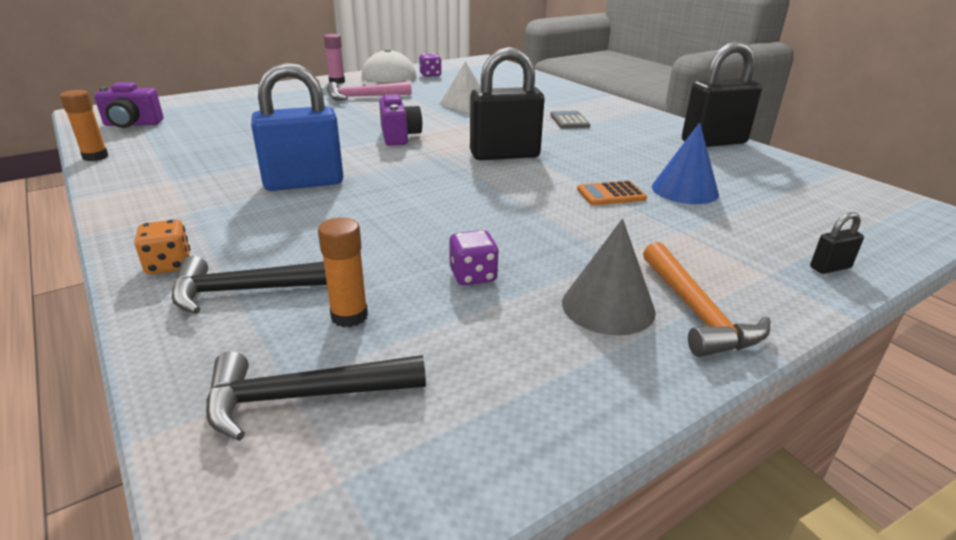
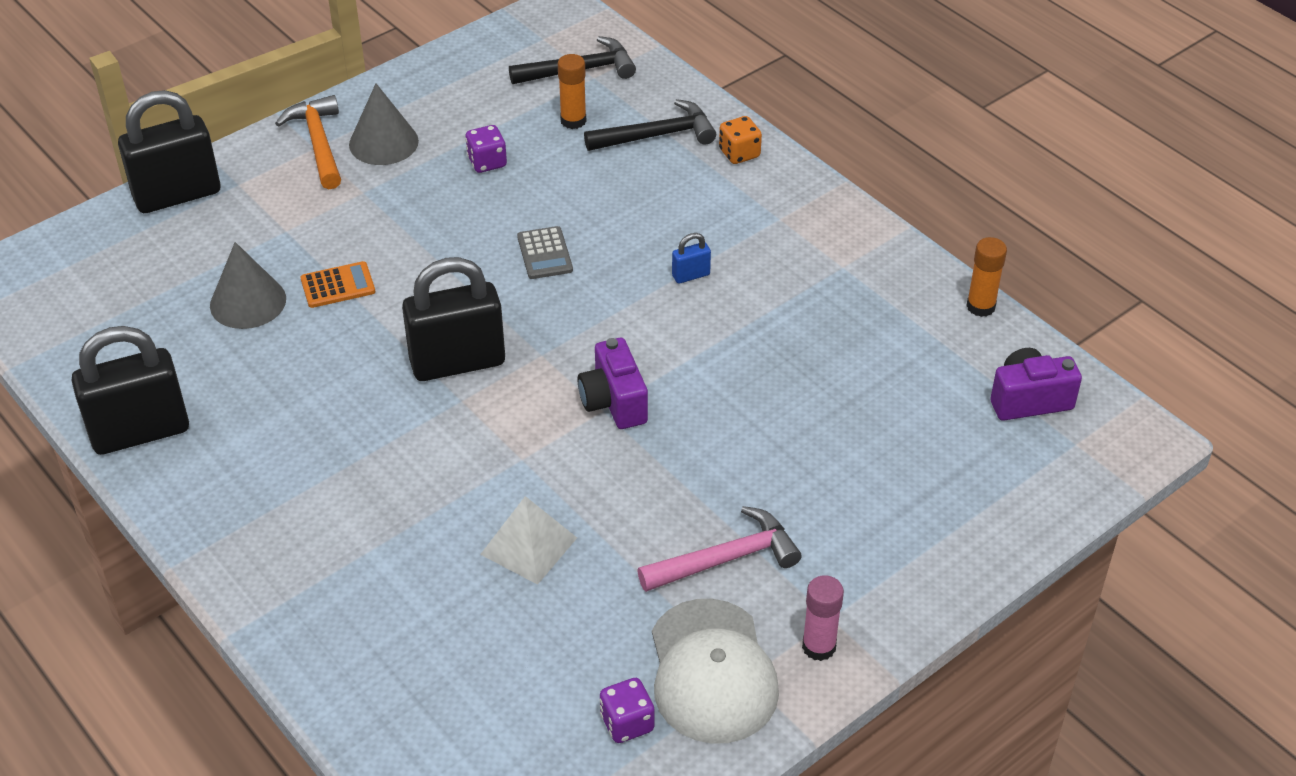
camera: 175 degrees right, 15 degrees up
blue padlock [251,63,343,191] -> blue padlock [672,233,711,284], size x0.42
grey calculator [550,111,590,129] -> grey calculator moved to [517,226,573,279]
blue cone [652,122,719,204] -> grey cone [210,242,286,329]
black padlock [810,212,864,274] -> black padlock [118,90,220,213], size x2.39

